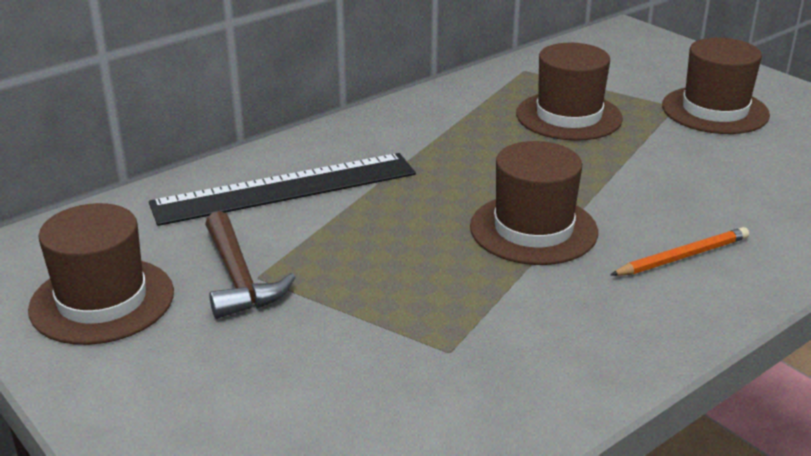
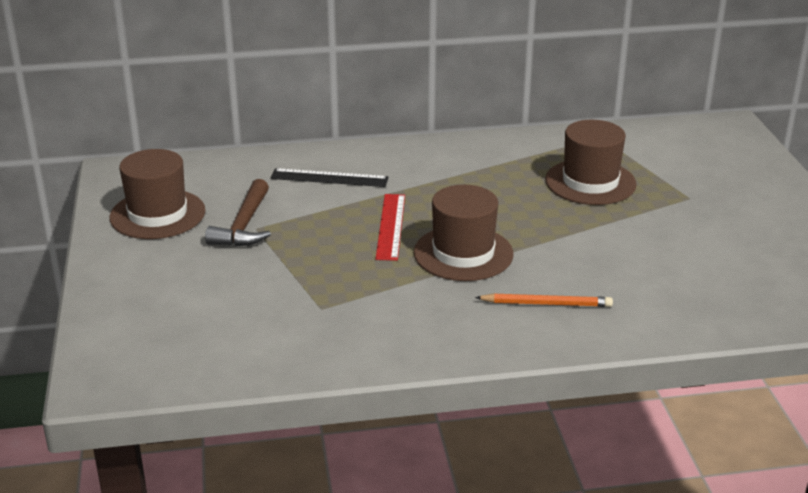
camera: 30 degrees right, 0 degrees up
black ruler [149,153,416,226] -> black ruler [271,168,389,187], size x0.59
brown hat [662,38,770,134] -> none
none -> red ruler [375,194,405,261]

